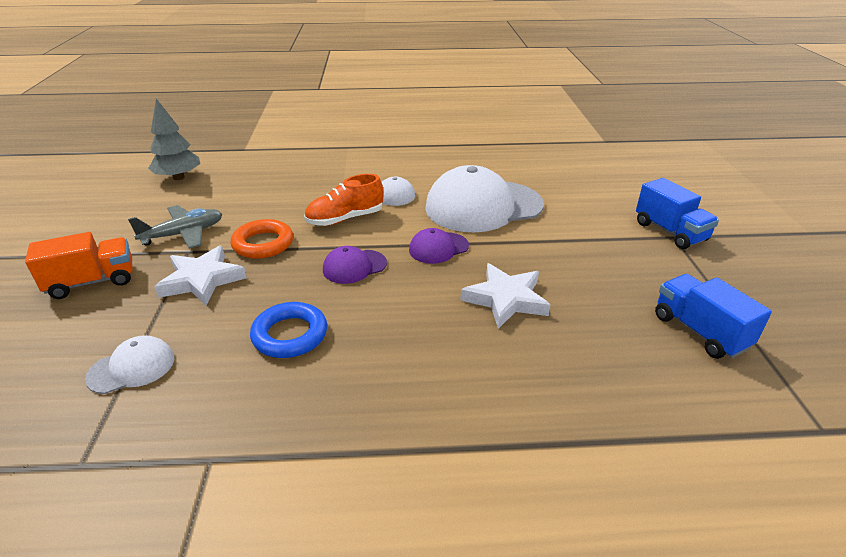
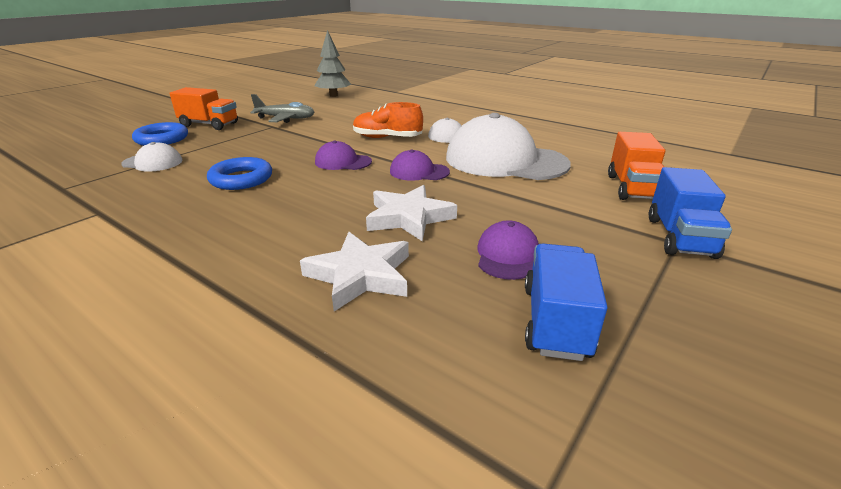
camera: 40 degrees right, 5 degrees down
white star [154,245,247,306] -> white star moved to [300,232,409,311]
orange ring [231,219,293,259] -> none
none -> blue ring [132,122,188,146]
none -> purple cap [477,220,539,280]
none -> orange truck [608,132,665,200]

